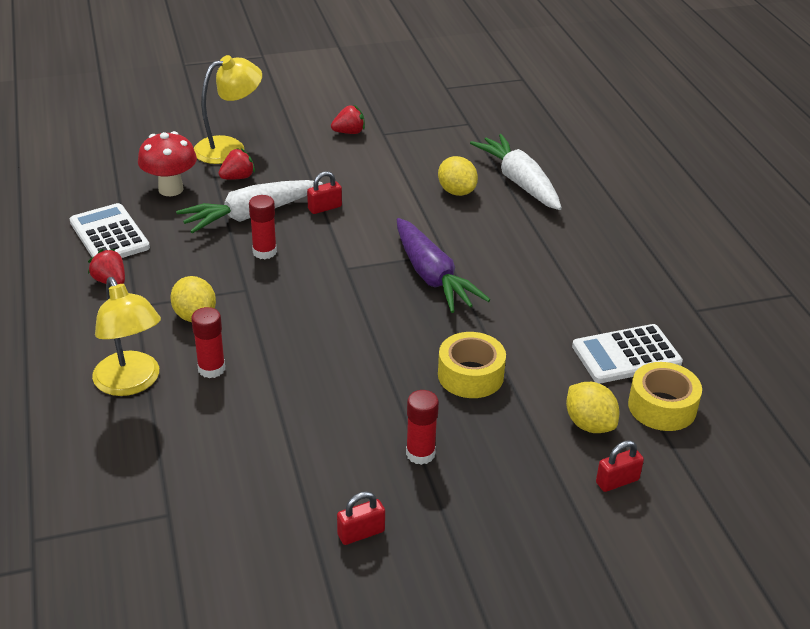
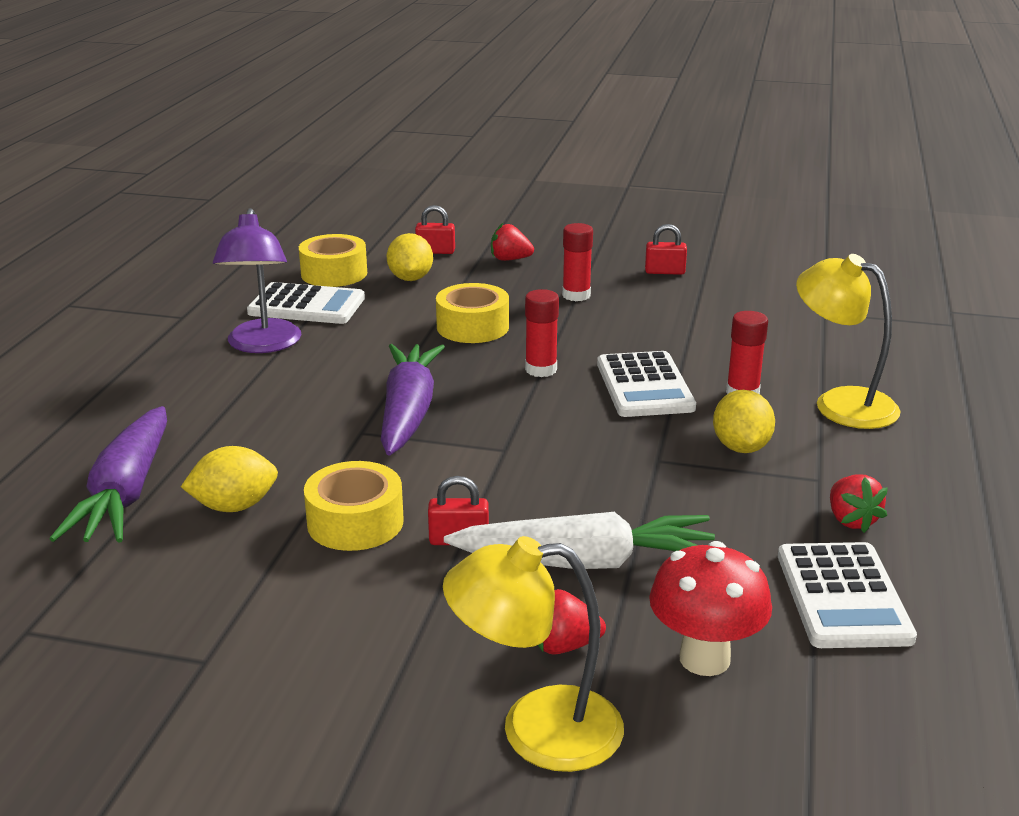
camera: 150 degrees left, 10 degrees down
yellow lamp [92,277,161,396] -> yellow lamp turned 45 degrees counterclockwise [796,254,901,429]
red glue stick [249,195,277,259] -> red glue stick moved to [525,289,559,377]
red strawberry [331,105,365,134] -> red strawberry moved to [491,223,534,261]
yellow lemon [438,156,478,196] -> yellow lemon turned 75 degrees clockwise [181,446,278,512]
white carrot [470,134,562,210] -> purple carrot [50,406,167,543]
none -> purple lamp [213,208,301,353]
none -> yellow tape [304,461,404,551]
none -> white calculator [597,351,696,417]

